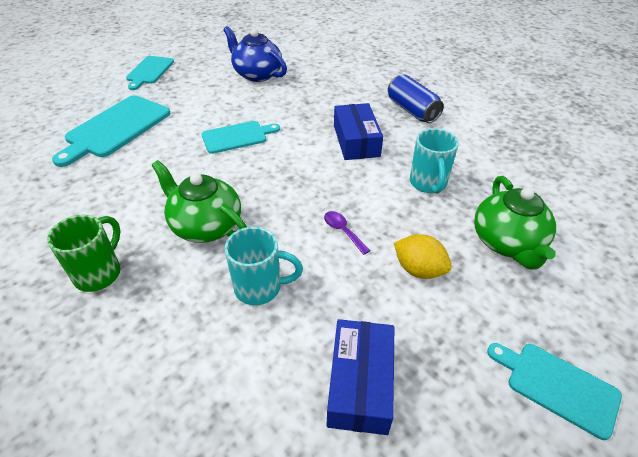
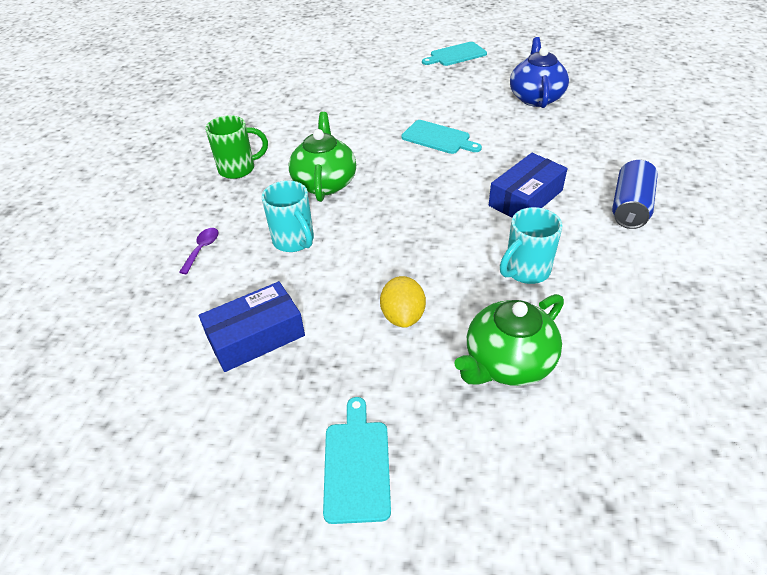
camera: 55 degrees right, 0 degrees up
turquoise cutting board [52,95,170,167] -> none
purple spoon [324,211,370,255] -> purple spoon moved to [179,228,219,274]

